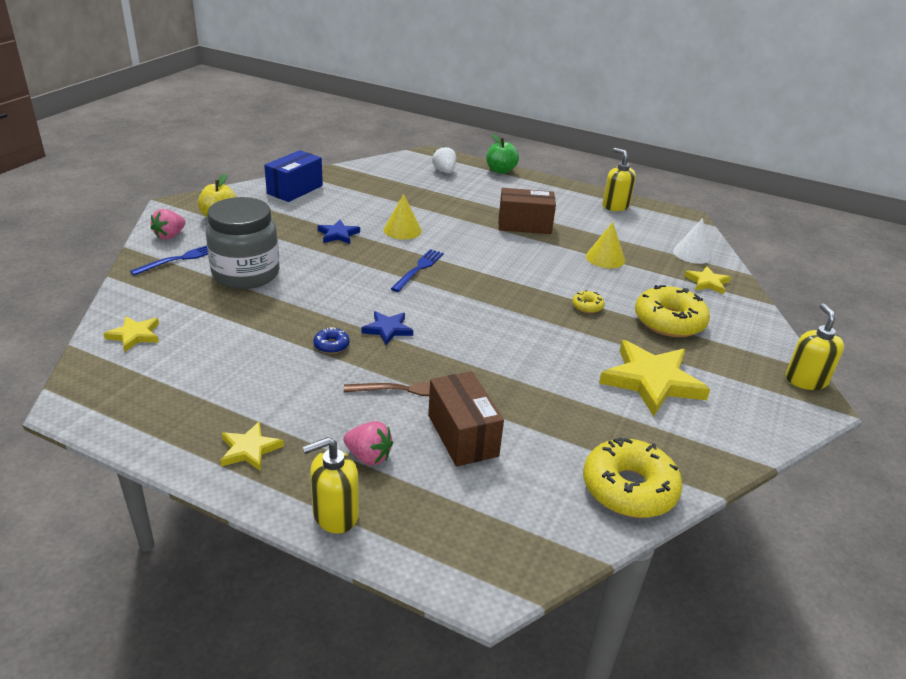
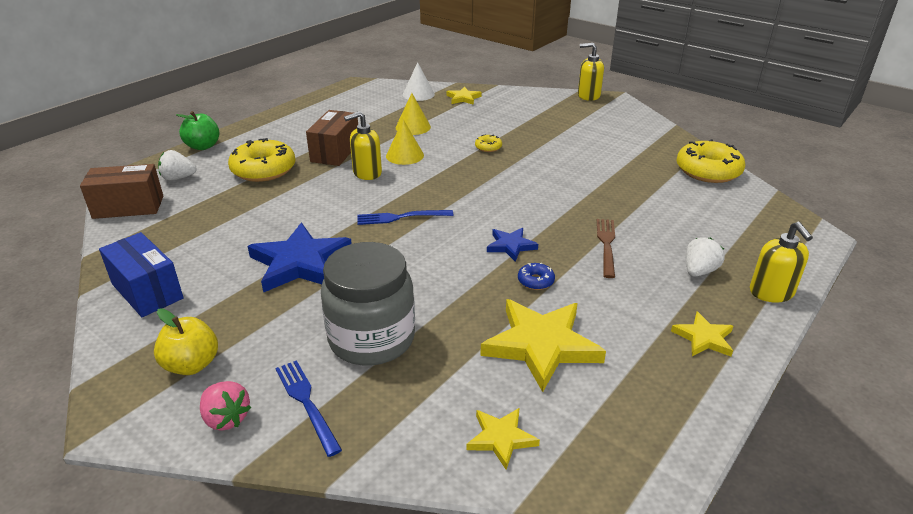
camera: 75 degrees left, 0 degrees up
blue star [318,220,360,244] -> blue star [248,223,352,293], size x1.94
pink strawberry [343,421,393,466] -> white strawberry [686,237,725,277]
yellow cone [384,194,422,240] -> yellow cone moved to [386,119,424,165]
blue fork [391,249,444,292] -> blue fork turned 45 degrees counterclockwise [357,210,453,225]
brown box [428,371,504,467] -> brown box moved to [80,164,163,219]
yellow star [599,340,710,416] -> yellow star moved to [480,299,606,392]
yellow soap dispenser [602,148,636,211] -> yellow soap dispenser moved to [344,111,382,180]
yellow donut [635,285,710,337] -> yellow donut moved to [228,138,296,182]

